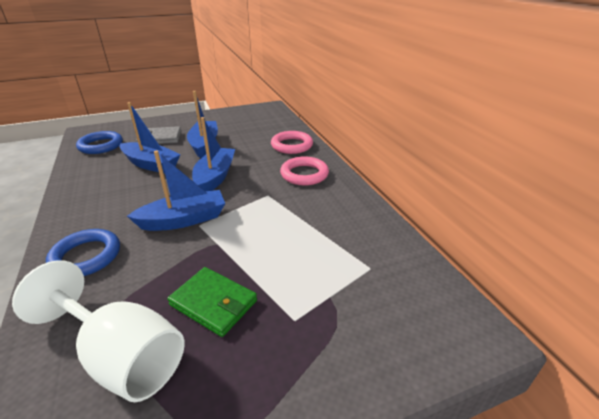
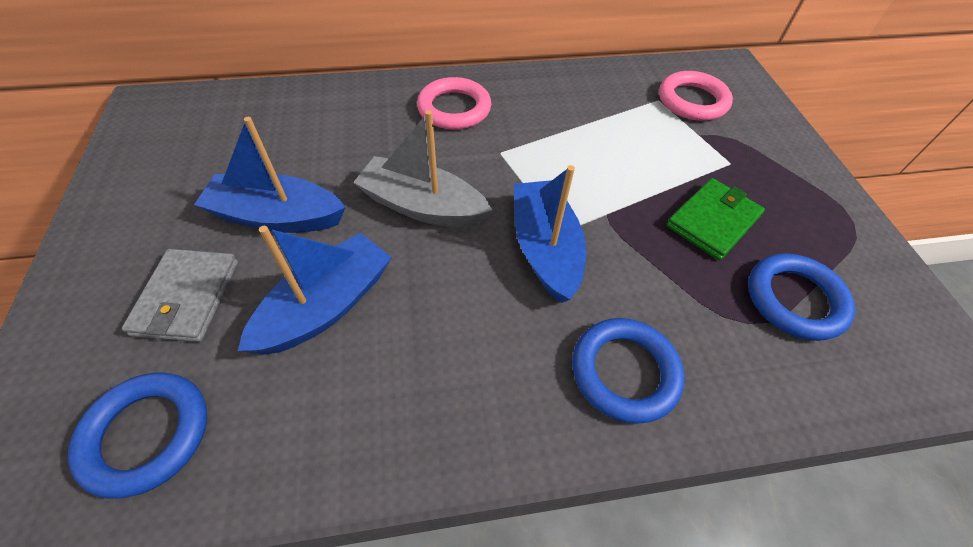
camera: 80 degrees left, 20 degrees up
white goblet [12,260,185,402] -> blue ring [748,253,856,341]
blue boat [192,117,235,191] -> grey boat [353,110,492,227]
pink ring [271,131,313,154] -> pink ring moved to [659,71,733,121]

